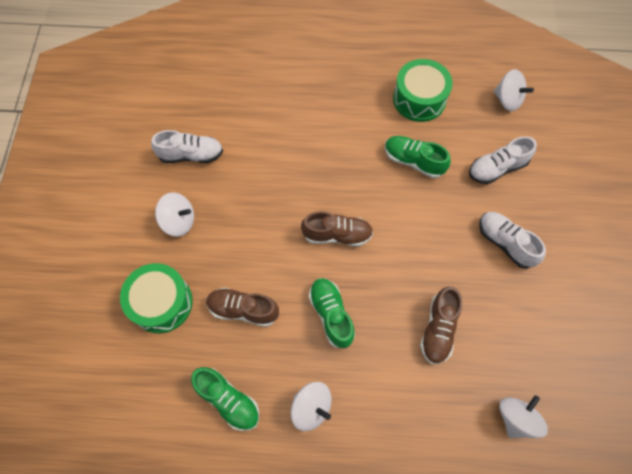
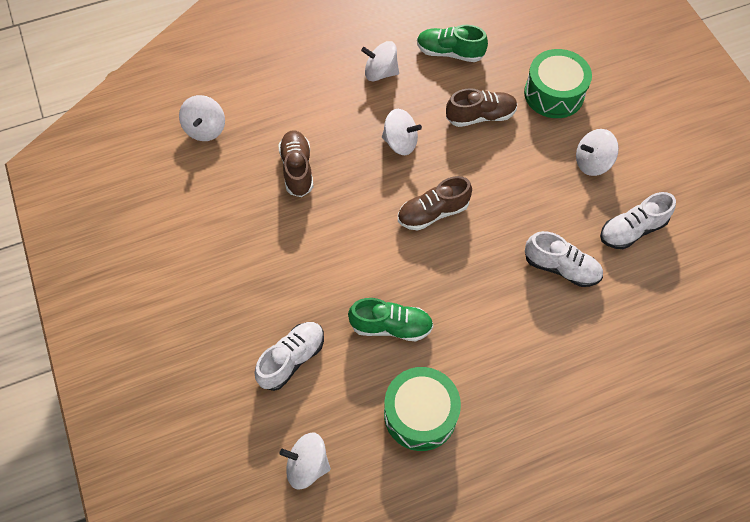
camera: 155 degrees right, 5 degrees down
green shoe [309,278,355,348] -> white spinning top [382,109,422,155]
white shoe [479,212,546,269] -> white shoe moved to [525,231,603,287]

